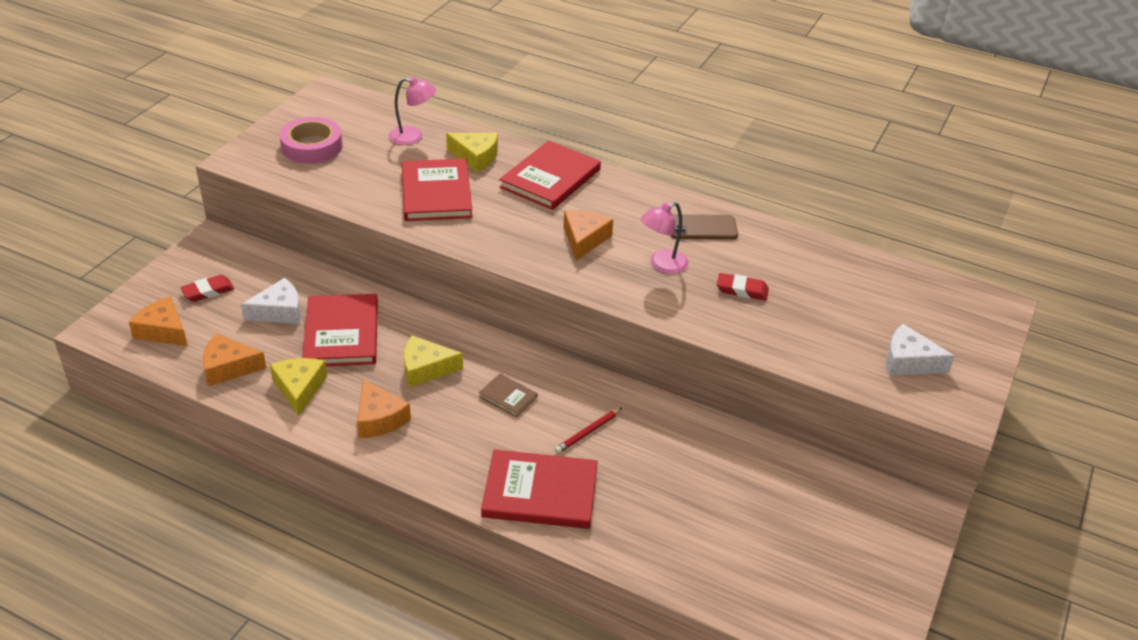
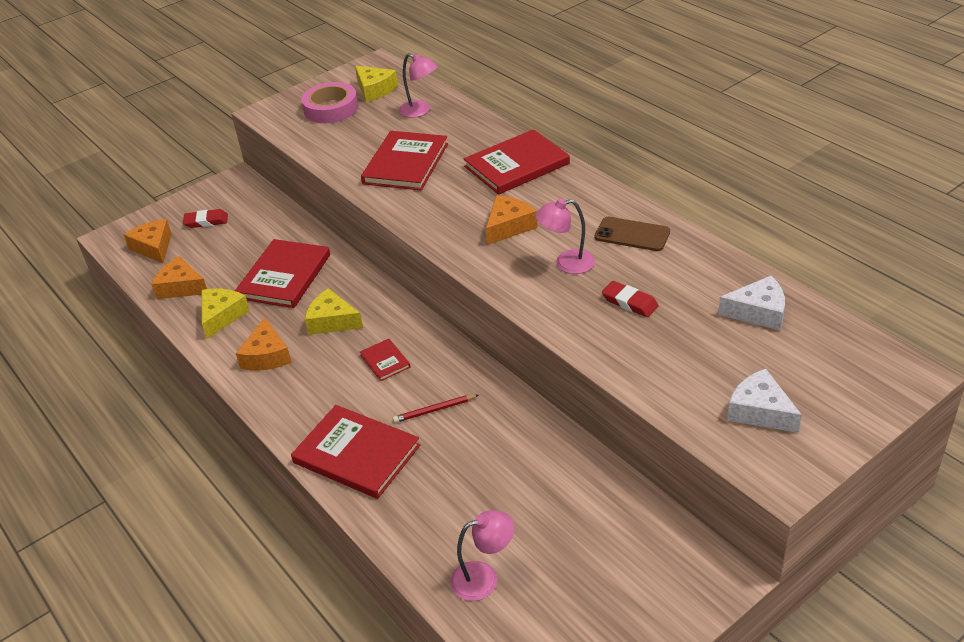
camera: 30 degrees right, 0 degrees up
white cheese [241,278,301,324] -> white cheese moved to [718,276,785,330]
yellow cheese [446,133,498,172] -> yellow cheese moved to [355,66,398,102]
brown book [479,374,537,417] -> red book [360,339,411,381]
none -> pink lamp [450,510,514,601]

